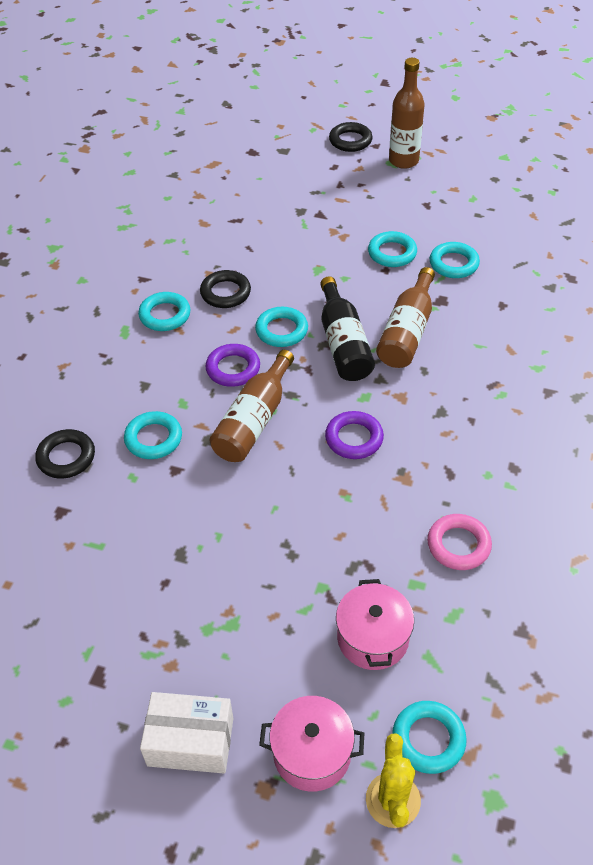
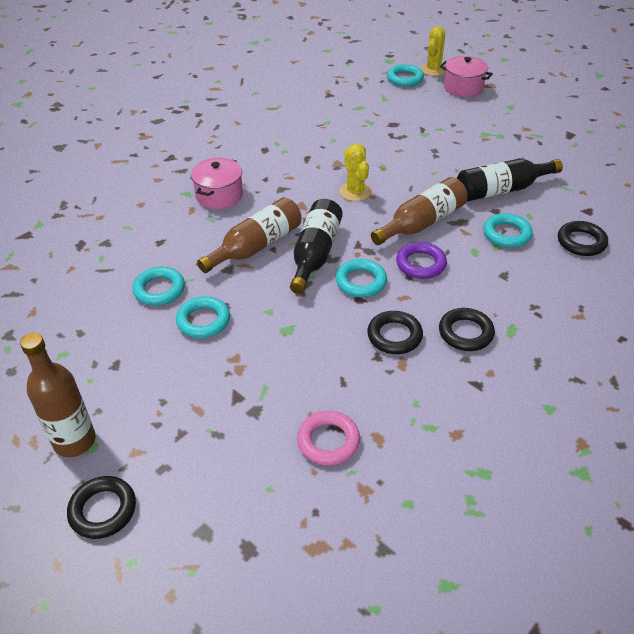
camera: 155 degrees left, 5 degrees down
turquoise ring [138,292,190,331] -> black ring [439,308,495,351]
white box [140,692,234,774] -> none
purple ring [325,411,384,459] -> yellow cactus [339,144,371,201]
pink pot [336,579,414,670] -> pink pot moved to [191,158,243,209]
pink ring [427,514,492,570] -> pink ring moved to [297,411,360,466]
none -> black bottle [457,159,563,201]

